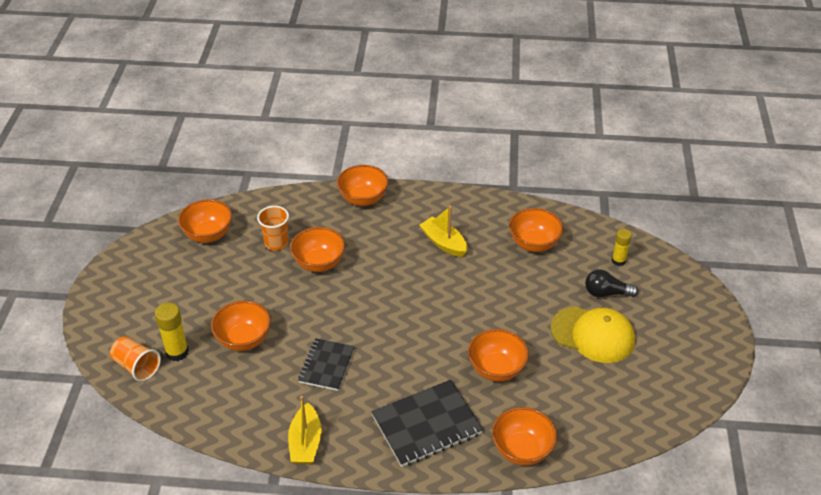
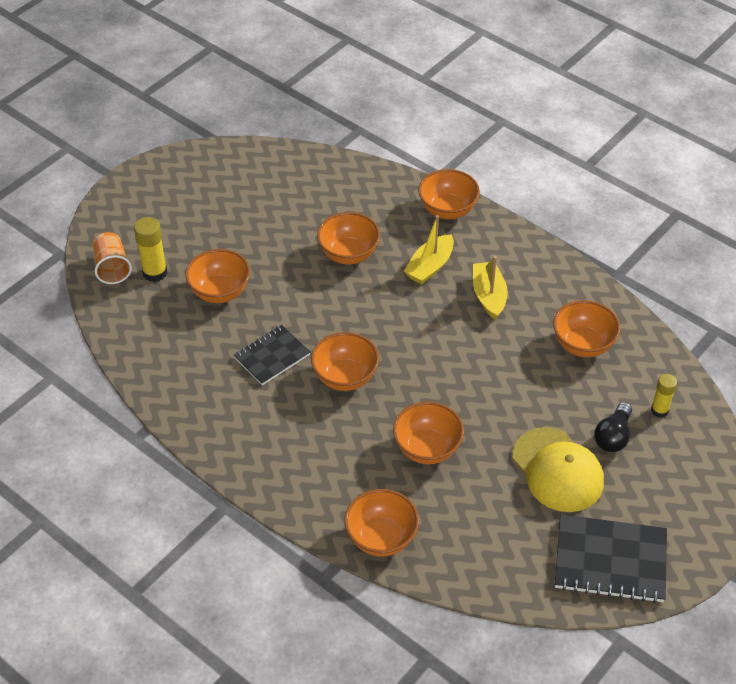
camera: 35 degrees right, 5 degrees up
orange bowl [178,199,232,243] -> orange bowl moved to [311,332,379,391]
orange cup [257,206,289,251] -> none
yellow boat [288,396,322,464] -> yellow boat moved to [404,215,454,284]
black notebook [371,380,483,467] -> black notebook moved to [555,514,667,603]
black light bulb [585,269,639,297] -> black light bulb turned 105 degrees counterclockwise [594,402,632,452]

